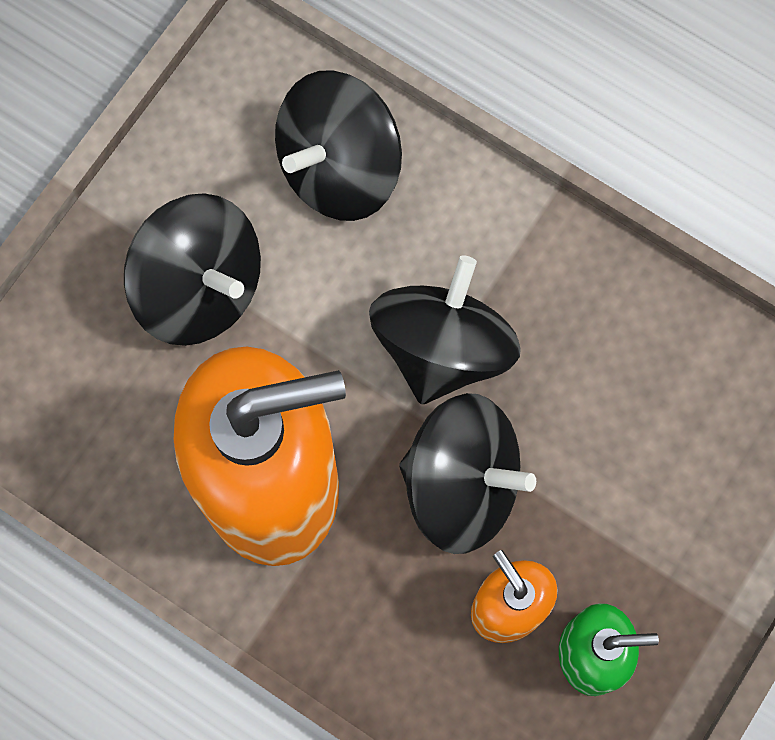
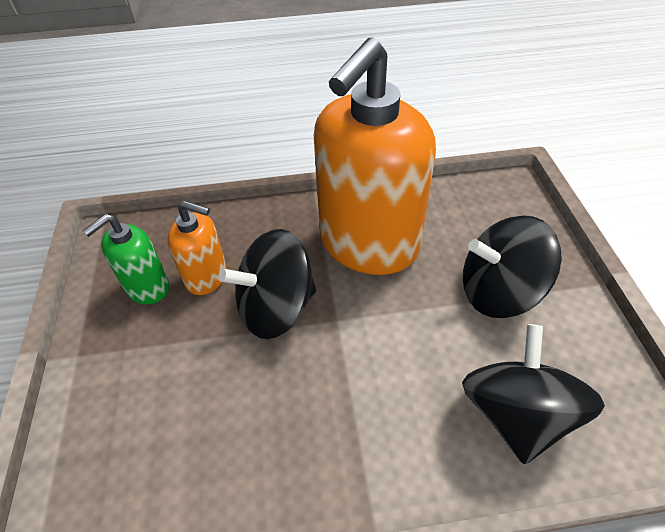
camera: 140 degrees right, 25 degrees down
black spinning top [369,255,521,404] -> none

